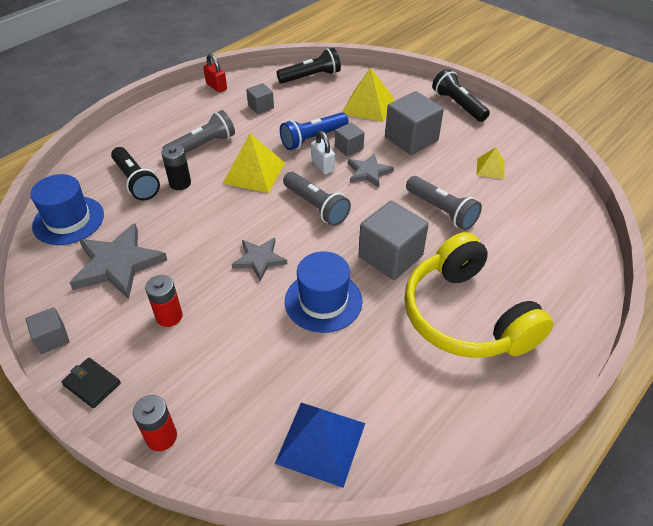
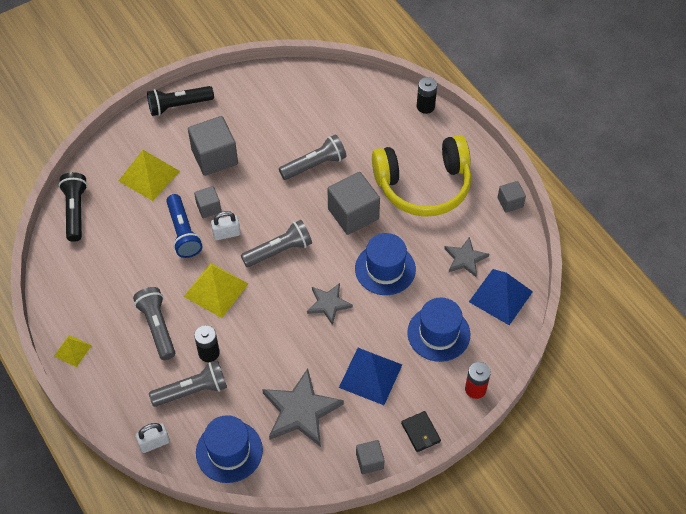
camera: 75 degrees left, 10 degrees up
black wallet [61,358,121,408] -> black wallet turned 75 degrees counterclockwise [401,411,441,452]
black flashlight [111,147,160,201] -> grey flashlight [149,361,227,407]
red battery [145,275,183,327] -> blue pyramid [339,348,402,405]
red padlock [203,54,227,93] -> none
grey cube [246,83,274,114] -> grey cube moved to [497,181,526,213]
grey star [348,154,394,188] -> grey star moved to [444,237,489,277]
yellow pyramid [476,147,505,179] -> yellow pyramid moved to [54,335,92,367]
none -> white padlock [136,423,170,453]
none -> blue hat [407,298,470,362]
none -> black battery [417,77,437,114]

